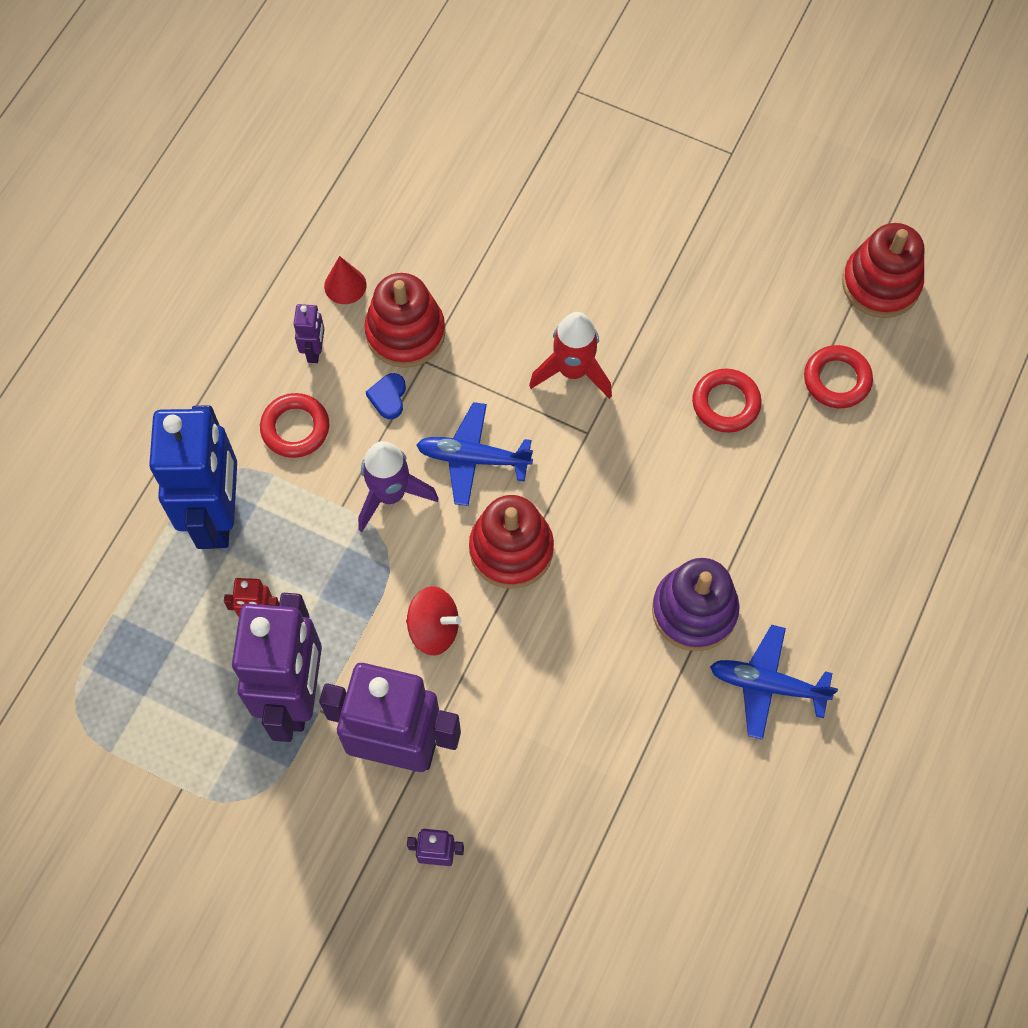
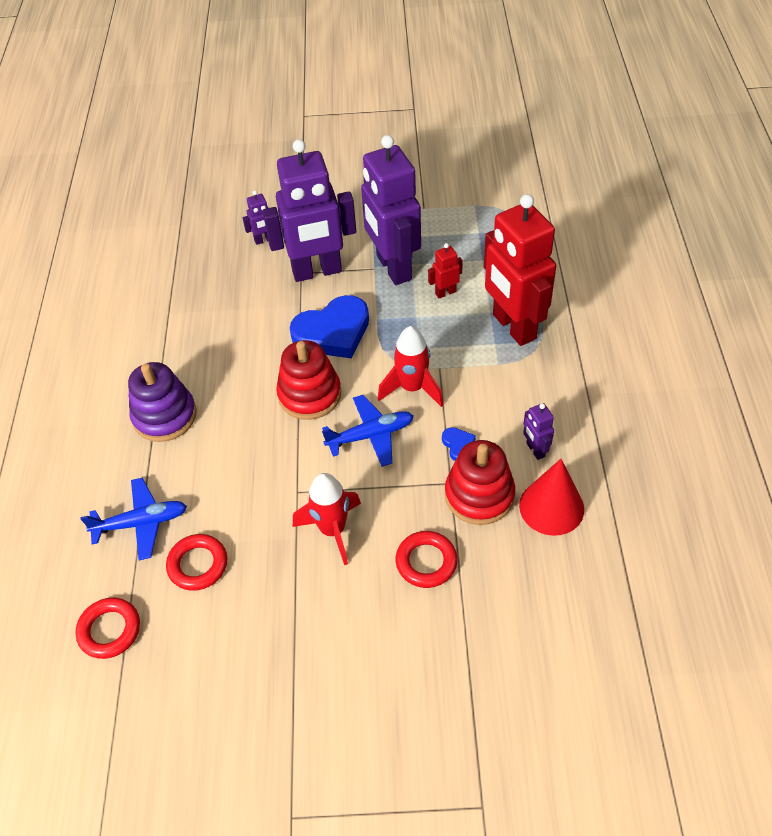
camera: 155 degrees right, 15 degrees down
blue robot [149,406,237,549] -> red robot [484,194,556,346]
red ring [260,393,329,458] -> red ring moved to [396,531,458,588]
red cone [324,256,367,304] -> red cone [519,459,584,536], size x1.70
purple rocket [358,441,439,532] -> red rocket [378,326,443,407]
red spinning top [406,586,461,655] -> blue heart [290,295,369,358]
blue plane [710,625,838,740] -> blue plane moved to [80,478,187,560]
red stacking toy [842,223,924,318] -> none

